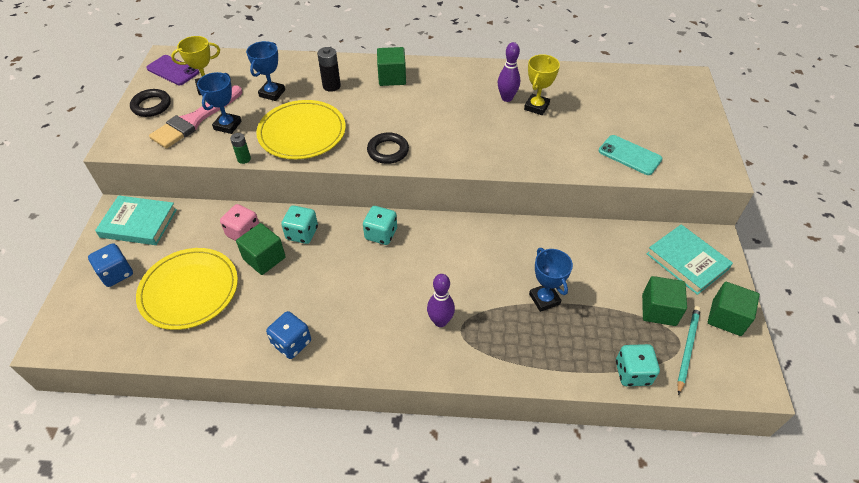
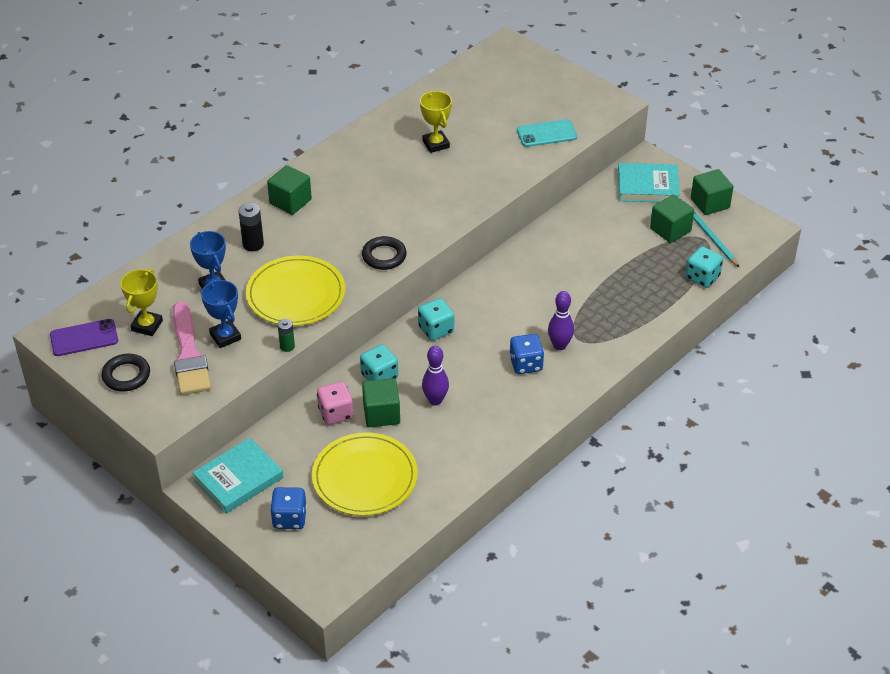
camera: 50 degrees left, 5 degrees down
blue dice [266,311,311,359] -> blue dice moved to [509,334,544,374]
purple bowling pin [498,42,520,102] -> purple bowling pin moved to [422,346,449,405]
blue trophy [529,248,573,312] -> none

